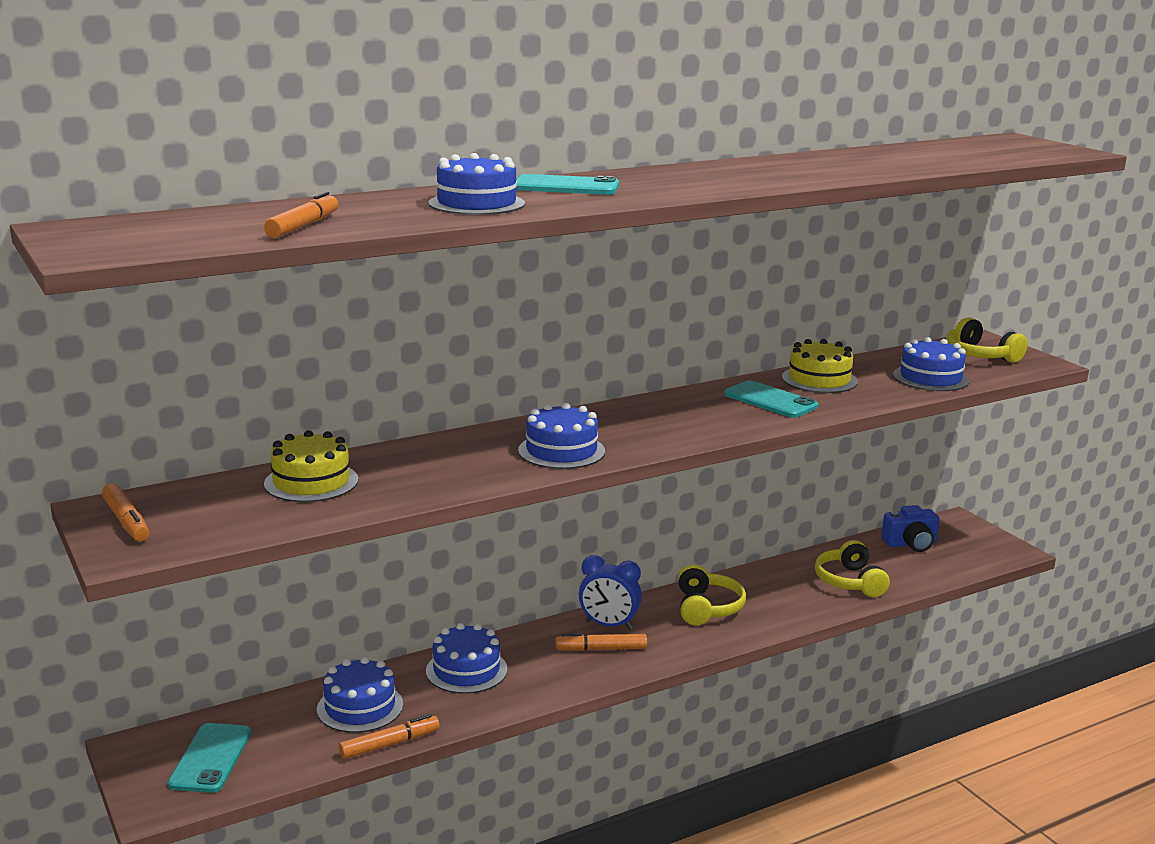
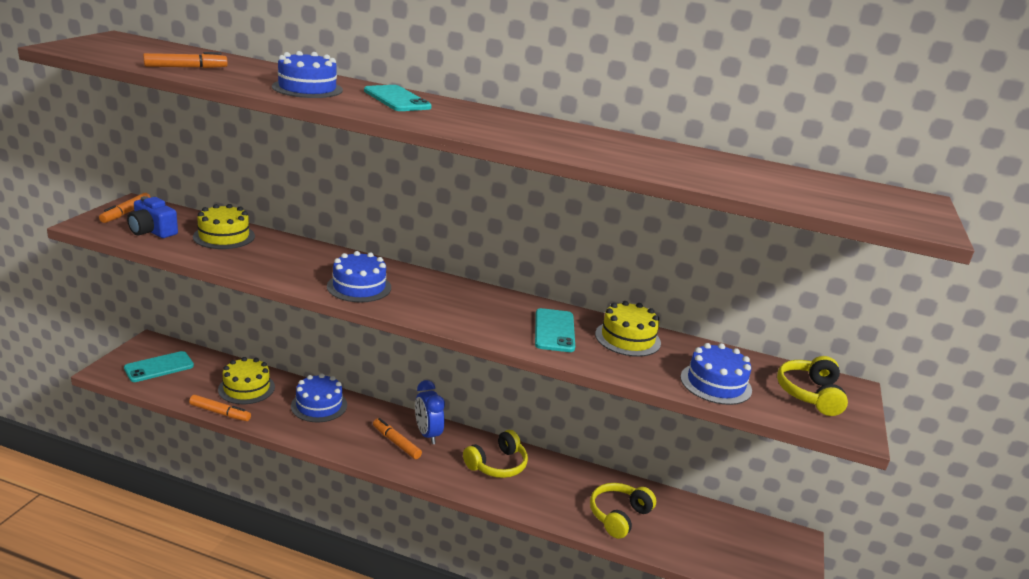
camera: 45 degrees right, 5 degrees up
blue cake [317,657,403,733] -> yellow cake [218,357,275,404]
blue camera [882,505,940,552] -> blue camera moved to [127,196,178,238]

